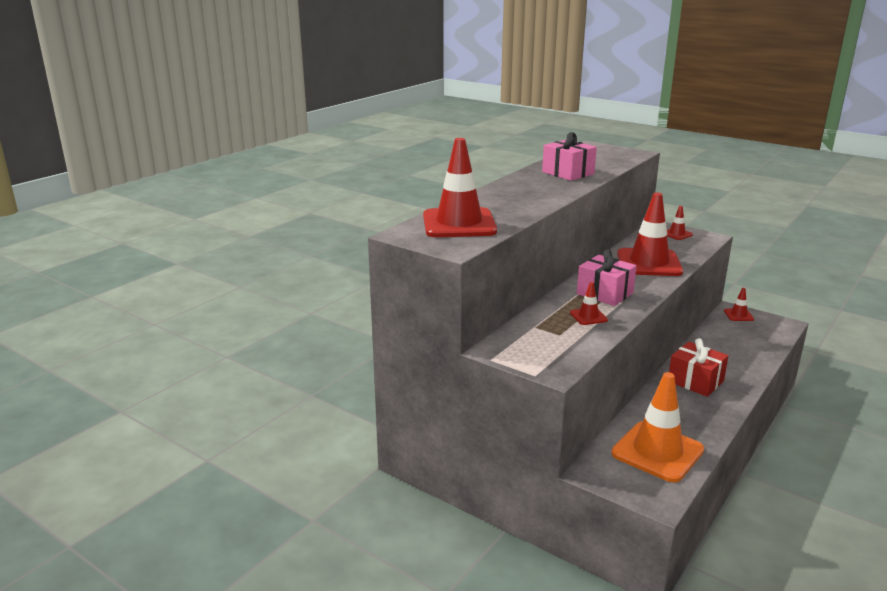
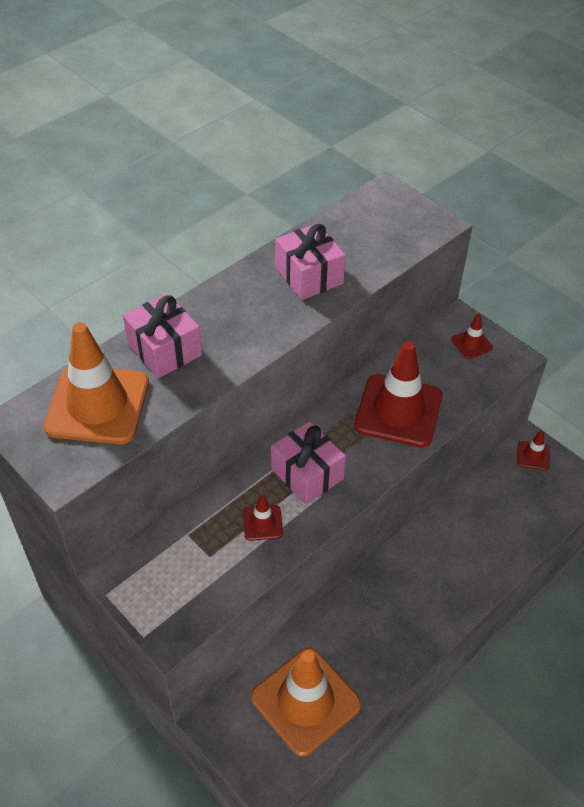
camera: 10 degrees right, 25 degrees up
red traffic cone [423,138,497,237] -> orange traffic cone [43,322,149,444]
red gift [669,338,728,397] -> none
none -> pink gift [123,293,202,378]

